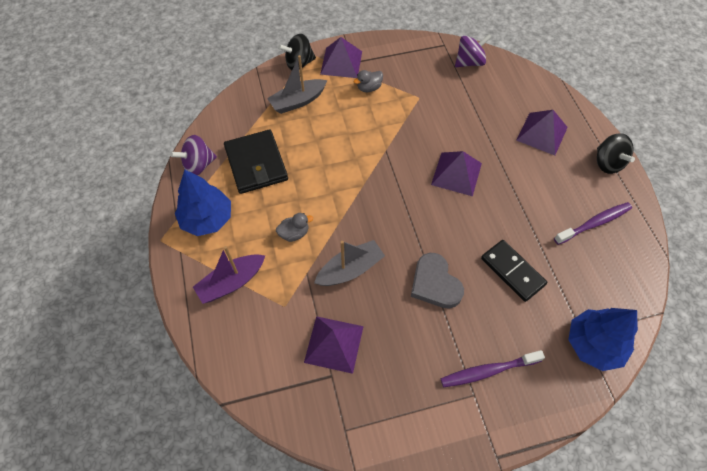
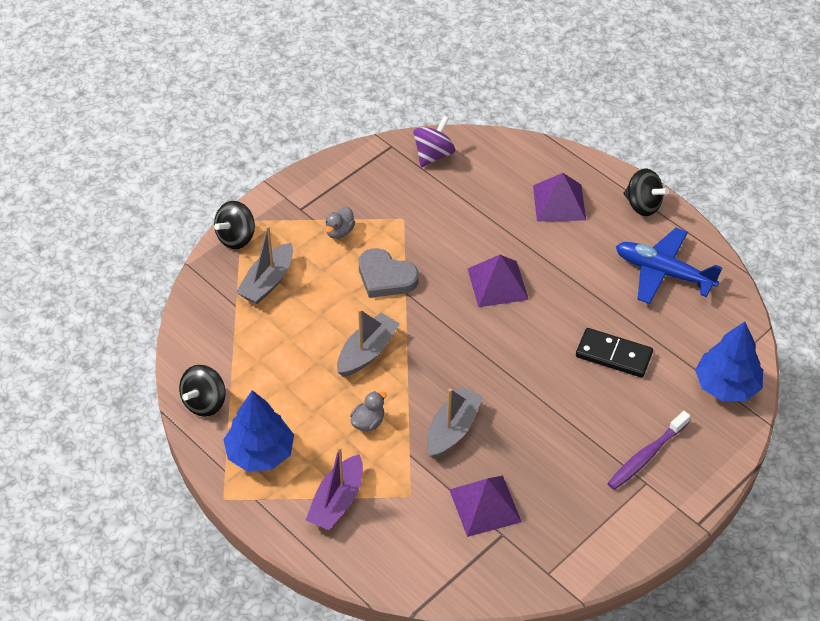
camera: 30 degrees left, 10 degrees down
purple spinning top [170,135,217,175] -> black spinning top [179,365,226,417]
black wallet [224,129,288,194] -> none
purple pyramid [320,37,362,78] -> none
grey heart [411,253,464,309] -> grey heart moved to [359,248,419,298]
purple toothbrush [554,202,632,245] -> blue plane [616,228,722,304]
none -> grey boat [337,309,400,377]

